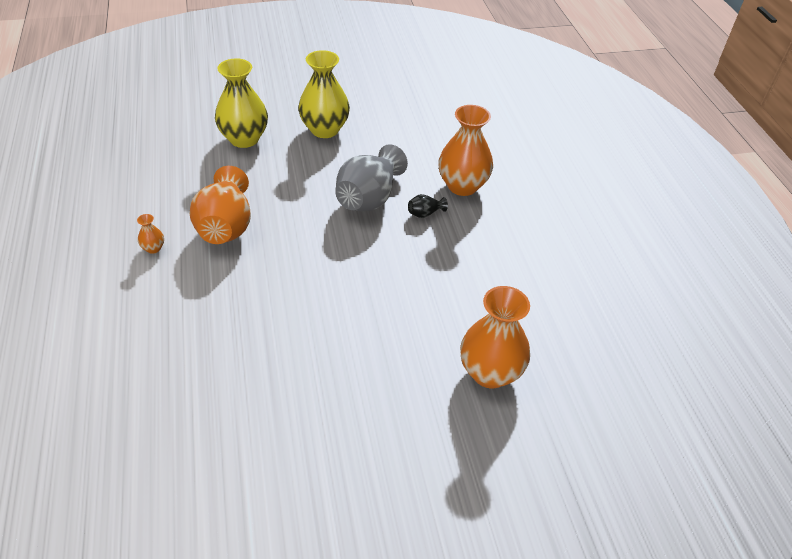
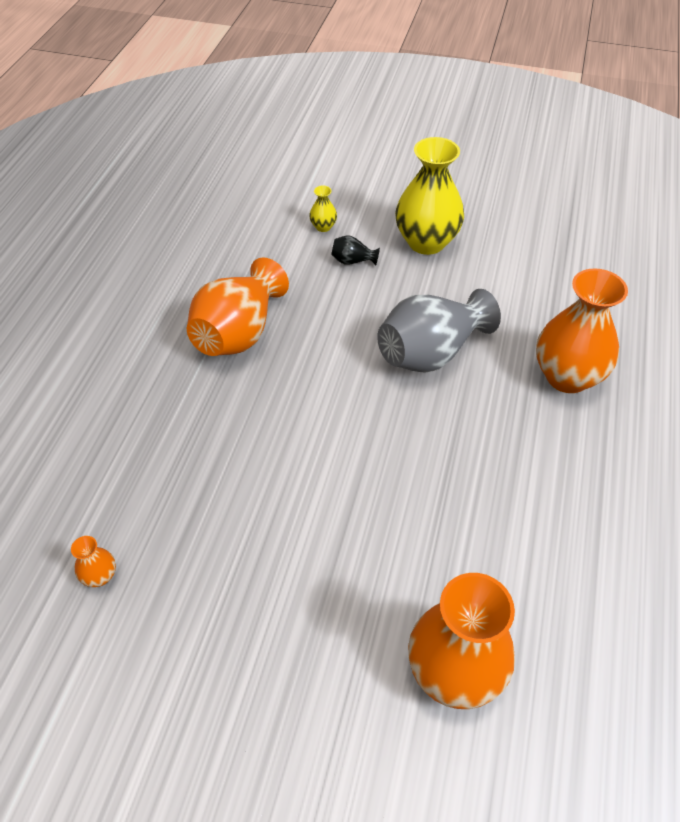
camera: 30 degrees right, 5 degrees up
orange vase [137,214,164,254] -> orange vase moved to [71,536,116,587]
yellow vase [215,58,268,148] -> yellow vase [309,185,337,232], size x0.42
black vase [408,194,448,218] -> black vase moved to [331,235,380,265]

